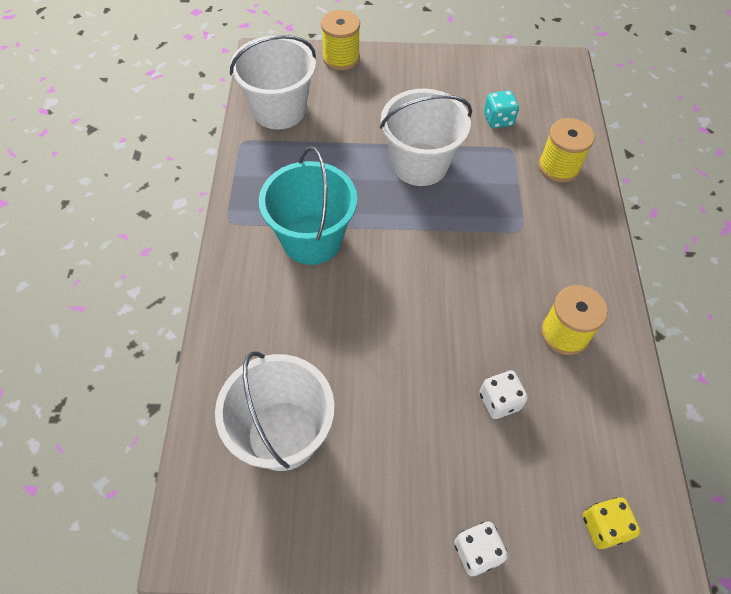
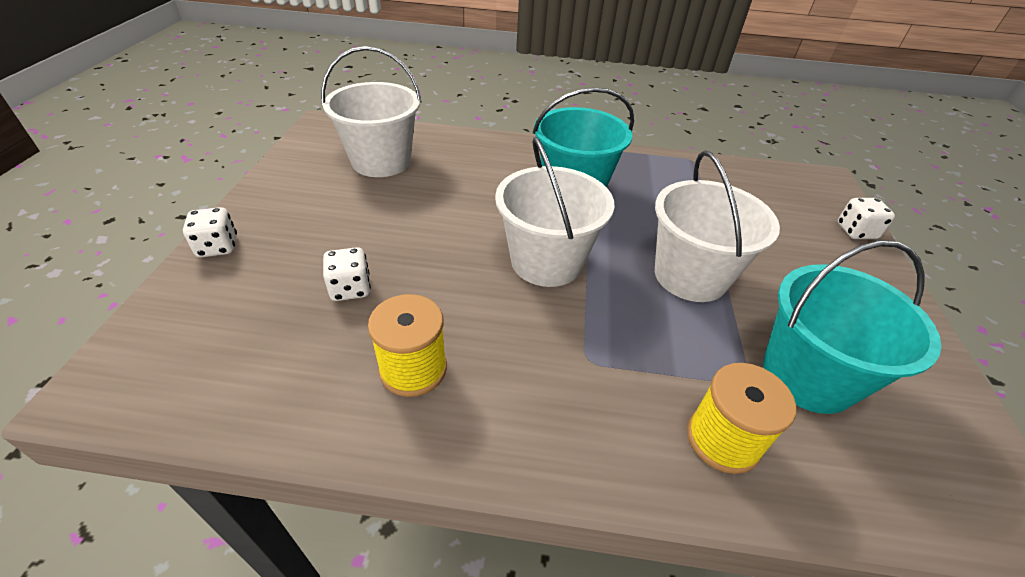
camera: 95 degrees right, 15 degrees down
white bucket [230,35,316,129] -> white bucket moved to [495,136,615,287]
yellow spool [321,10,360,71] -> white dice [838,198,895,239]
turquoise dice [484,90,519,128] -> turquoise bucket [763,240,941,414]
yellow dice [583,497,641,549] -> none

